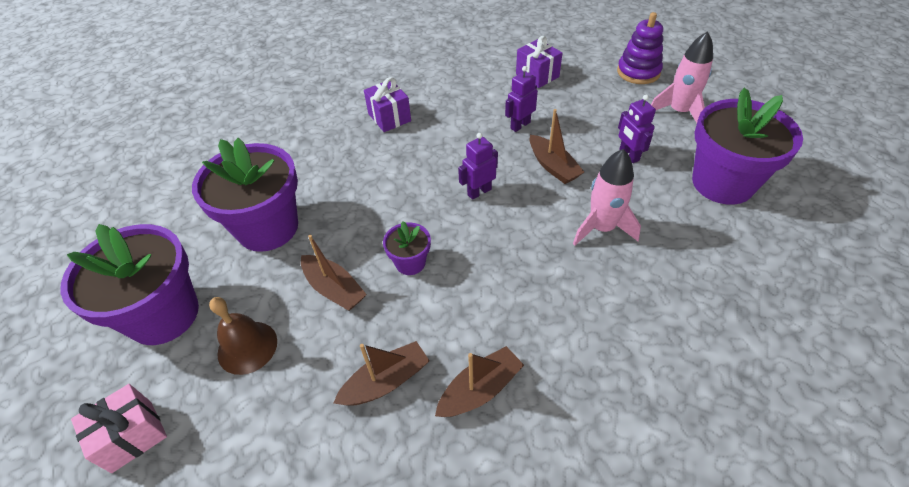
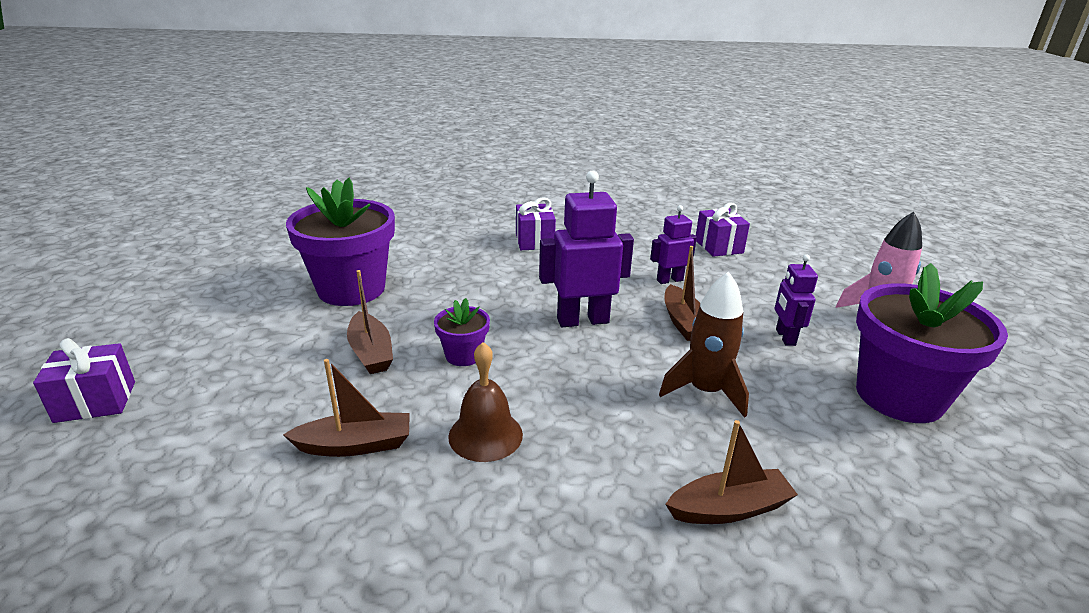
camera: 20 degrees right, 20 degrees down
purple flower pot [61,224,199,345] -> none
pink gift [71,384,167,473] -> purple gift [33,338,135,423]
brown bell [209,297,277,375] -> brown bell moved to [448,342,523,462]
brown boat [435,346,524,417] -> brown boat moved to [665,420,798,524]
purple robot [458,133,498,200] -> purple robot [539,170,634,327], size x1.73
pink rocket [573,149,641,246] -> brown rocket [659,272,749,418]
purple stacking toy [617,12,663,84] -> none

